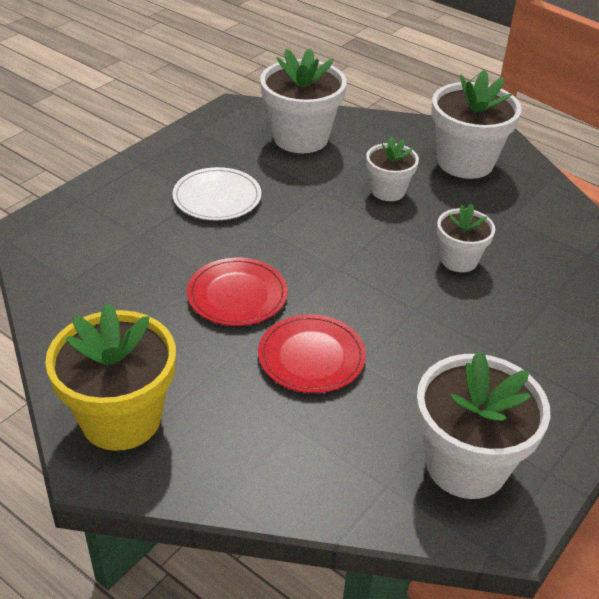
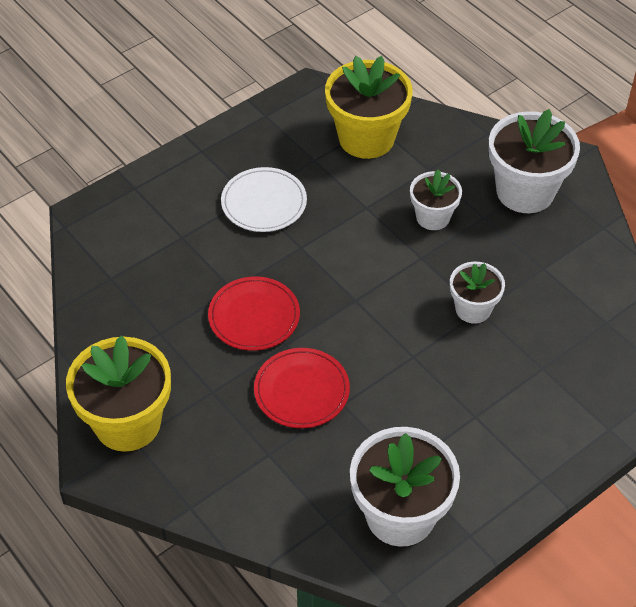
camera: 15 degrees right, 10 degrees up
white flower pot [260,48,347,153] -> yellow flower pot [325,56,412,159]

